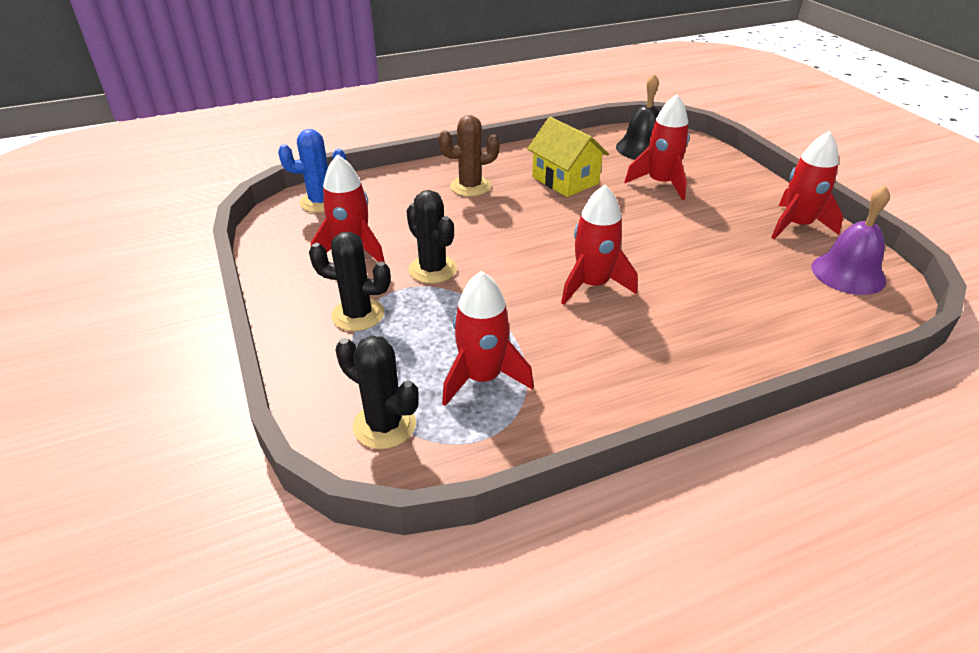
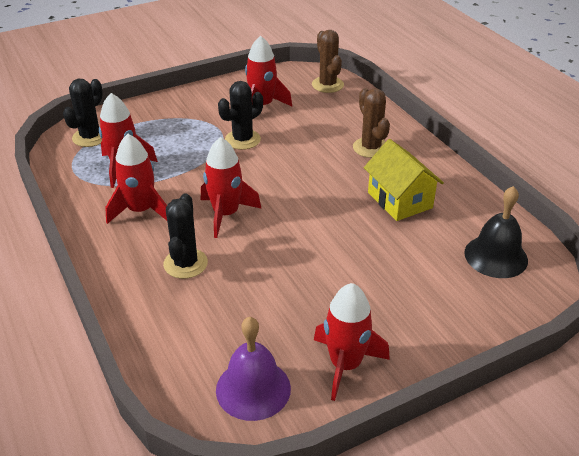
camera: 85 degrees right, 0 degrees up
blue cactus [278,129,346,213] -> brown cactus [312,30,344,93]
black cactus [309,232,391,331] -> black cactus moved to [163,193,208,279]
yellow house [527,117,609,197] -> yellow house turned 75 degrees counterclockwise [364,139,444,221]
red rocket [624,94,689,200] -> red rocket moved to [105,134,167,224]

